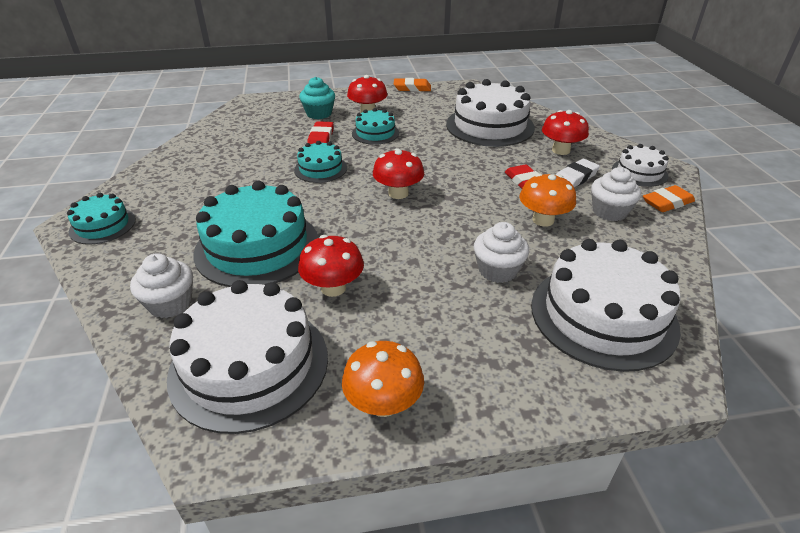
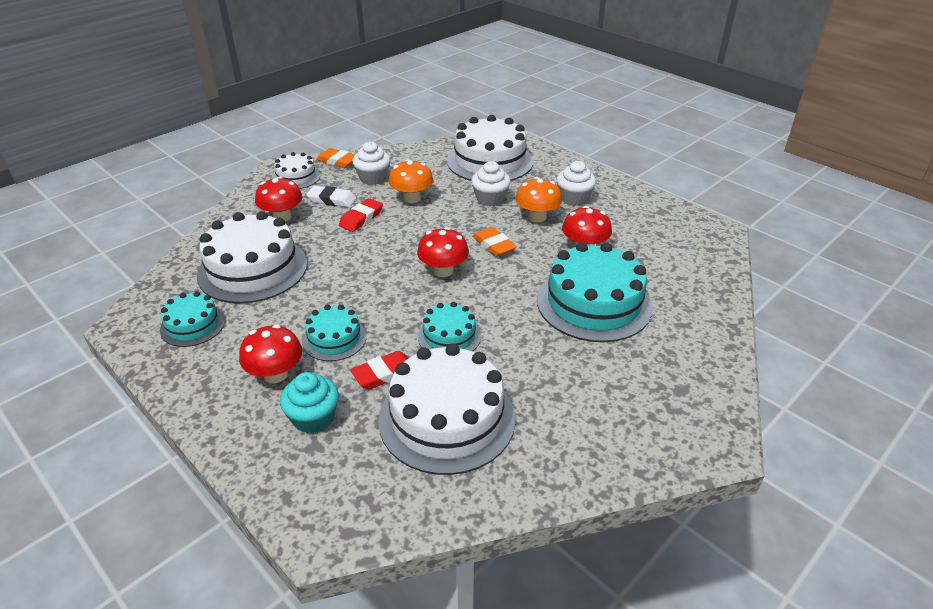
camera: 125 degrees left, 0 degrees up
turquoise cake [67,193,136,245] -> turquoise cake moved to [160,291,225,347]
white cupcake [130,253,193,318] -> white cupcake moved to [556,161,596,206]
white cake [167,280,328,434] -> white cake moved to [378,344,515,475]
orange mushroom [342,341,424,417] -> orange mushroom moved to [515,177,562,223]
orange eraser [394,78,431,92] -> orange eraser moved to [472,227,517,257]

